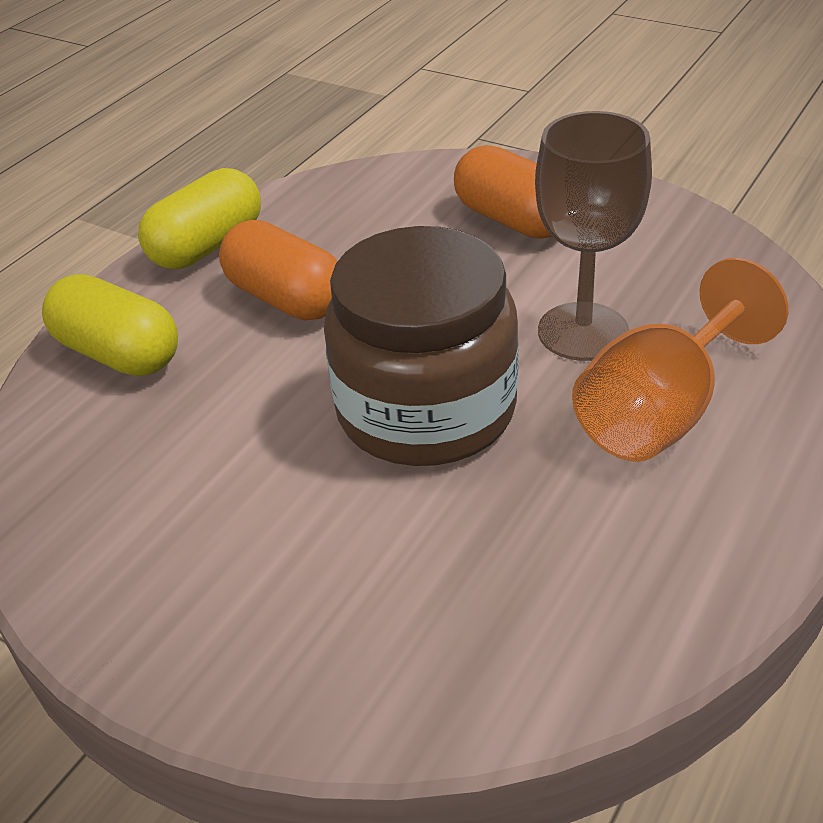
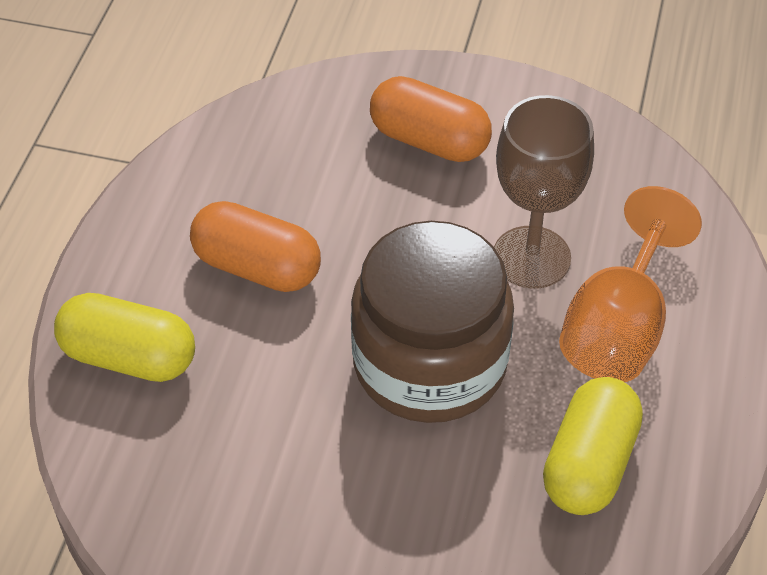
camera: 20 degrees left, 10 degrees up
yellow capsule [138,168,261,269] -> yellow capsule moved to [543,377,643,515]

